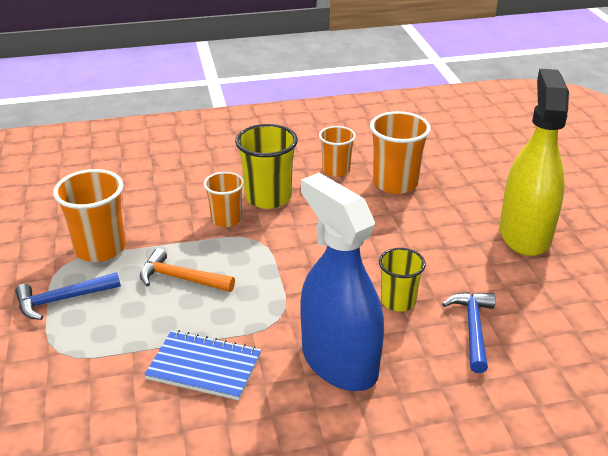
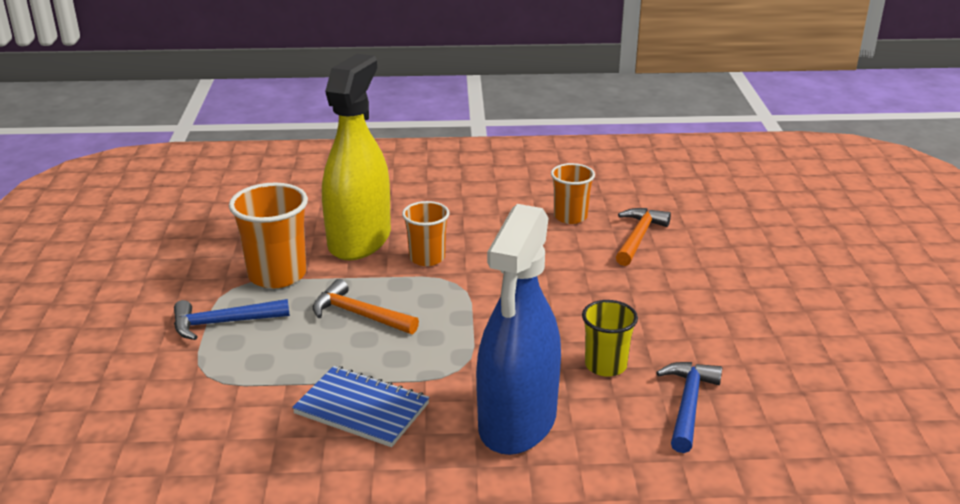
camera: 10 degrees right, 5 degrees down
yellow cup [235,124,298,209] -> none
blue spray bottle [300,173,384,391] -> blue spray bottle turned 135 degrees counterclockwise [476,204,561,455]
orange cup [370,111,431,194] -> orange hammer [616,208,671,266]
yellow spray bottle [500,69,569,256] -> yellow spray bottle moved to [322,54,391,260]

